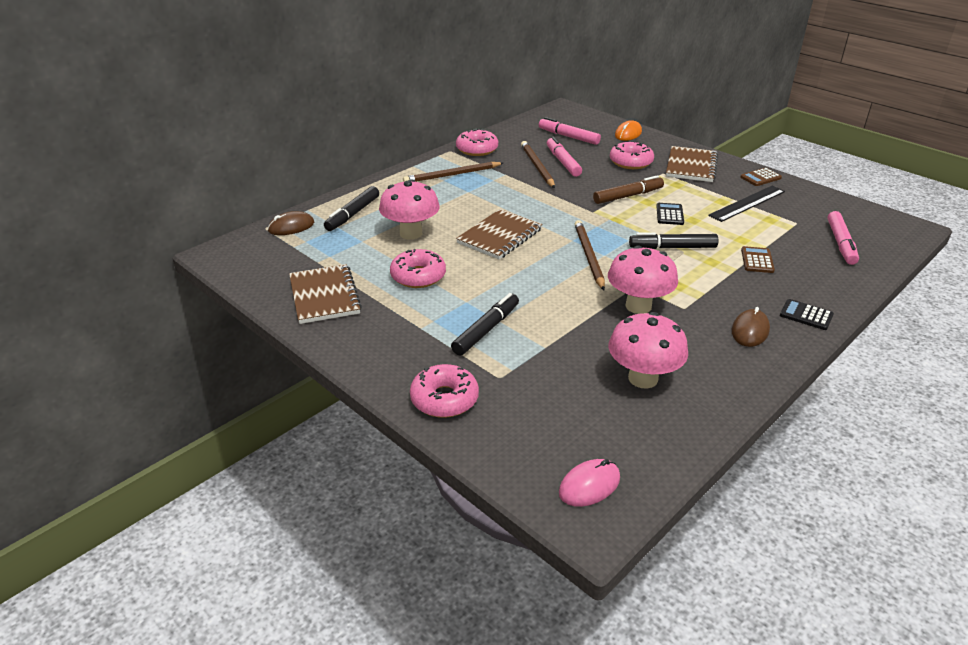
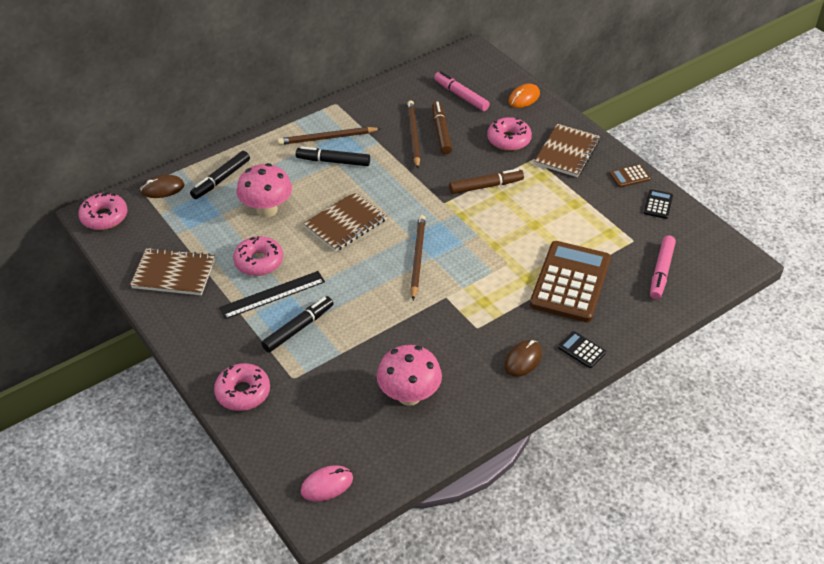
camera: 10 degrees right, 10 degrees up
brown notebook [289,264,362,324] -> brown notebook turned 75 degrees counterclockwise [130,247,215,295]
pink donut [456,129,498,156] -> pink donut moved to [78,192,127,230]
pink marker [547,137,582,177] -> brown marker [432,102,452,154]
pink mushroom [608,245,678,314] -> none
black marker [629,232,719,249] -> black marker moved to [296,146,370,166]
black calculator [656,203,684,225] -> black calculator moved to [644,189,673,219]
black ruler [708,186,785,222] -> black ruler moved to [219,271,325,319]
brown calculator [741,246,775,273] -> brown calculator [530,241,611,322], size x2.41

